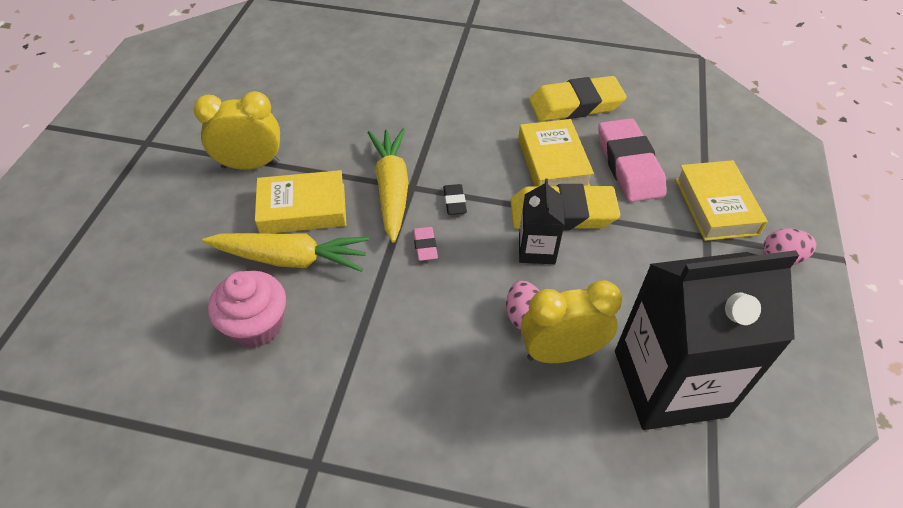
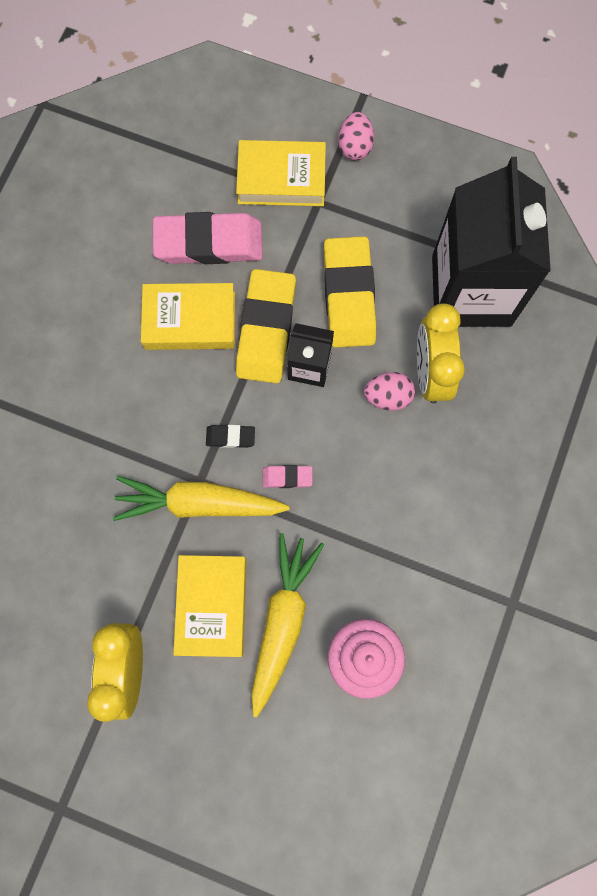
camera: 80 degrees left, 25 degrees up
yellow eraser [529,76,627,122] -> yellow eraser moved to [324,236,376,348]

